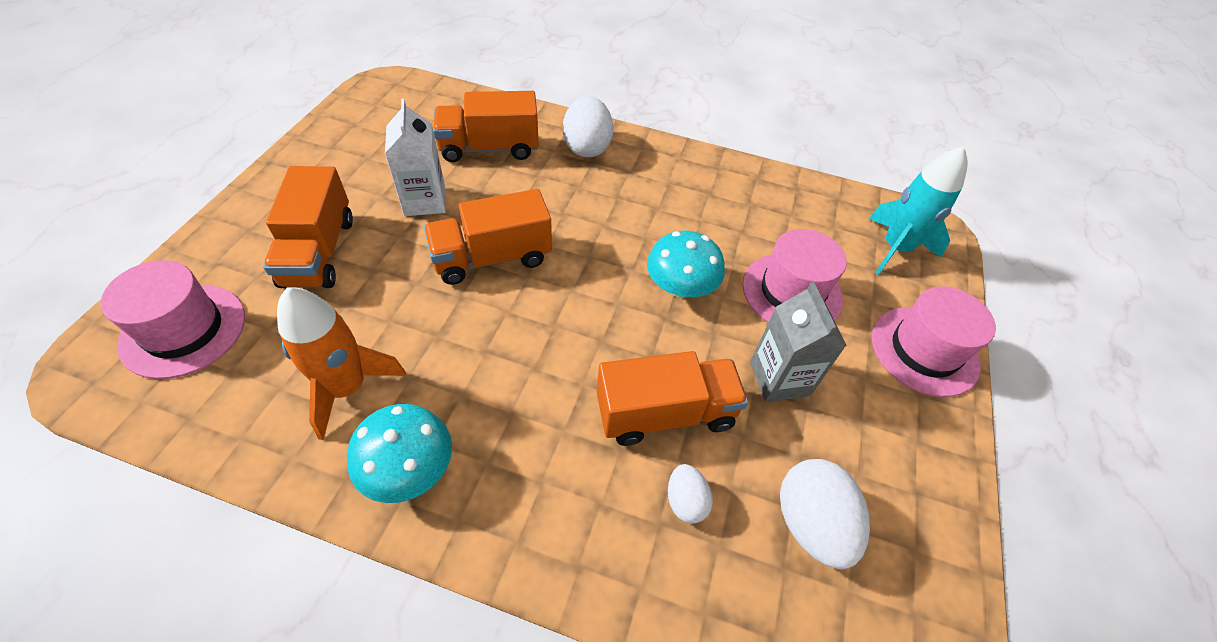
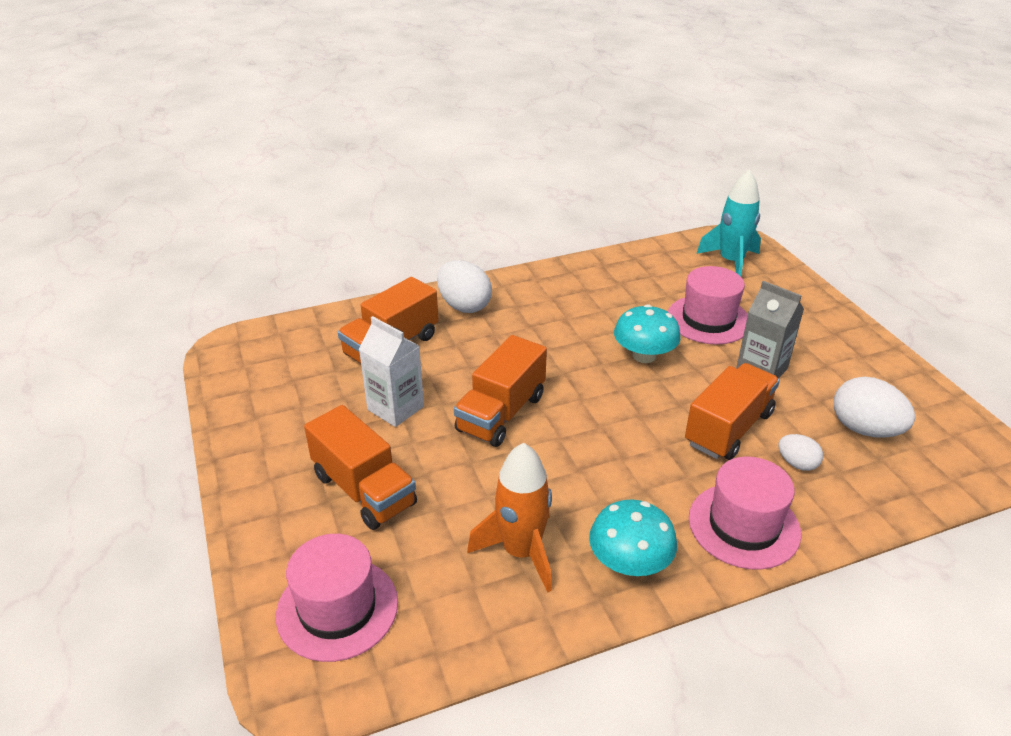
camera: 35 degrees left, 15 degrees down
pink hat [872,286,996,397] -> pink hat moved to [689,457,801,570]

